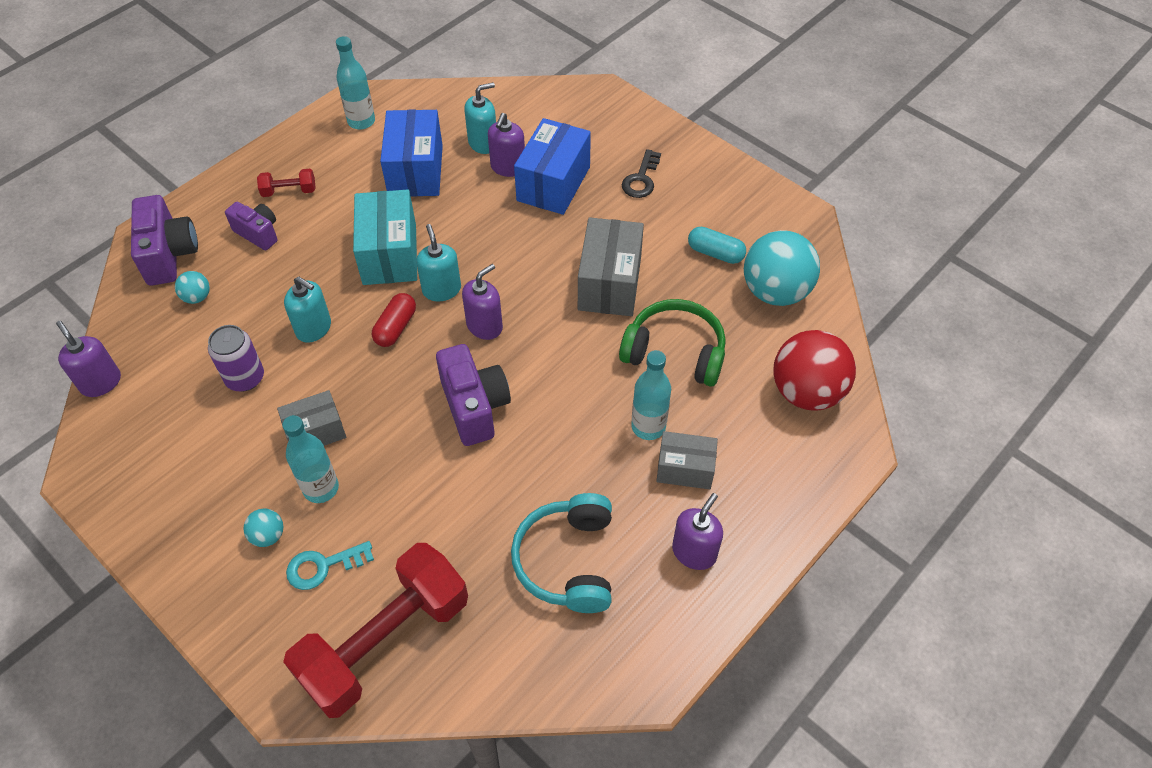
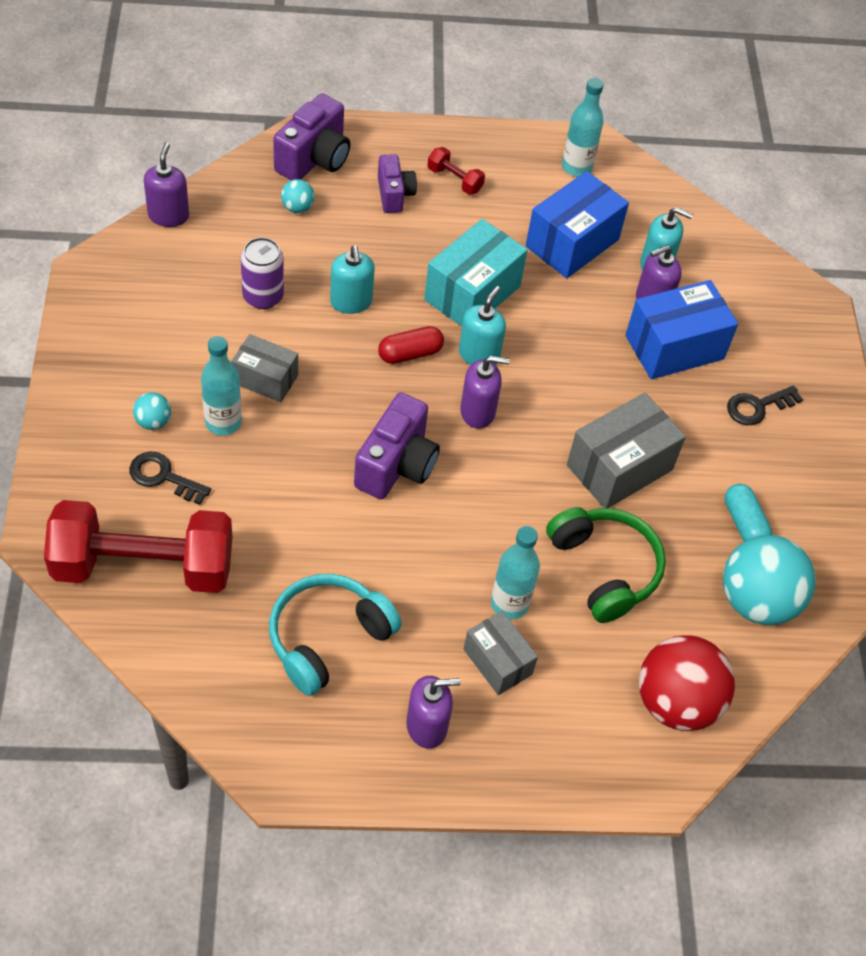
camera: 40 degrees right, 0 degrees up
turquoise key [286,541,374,590] -> black key [129,452,211,505]

